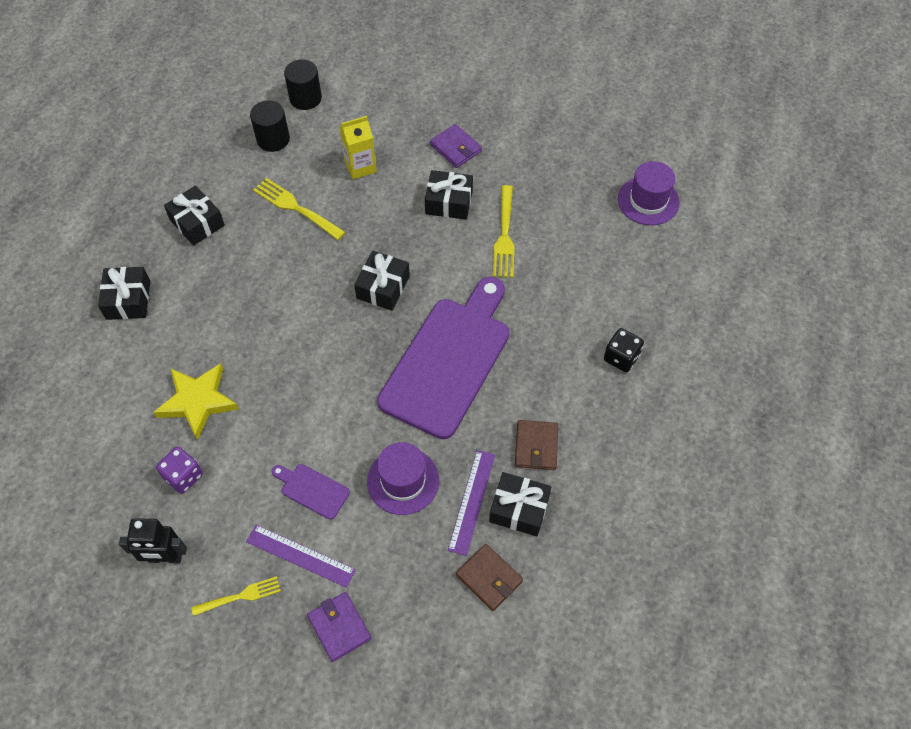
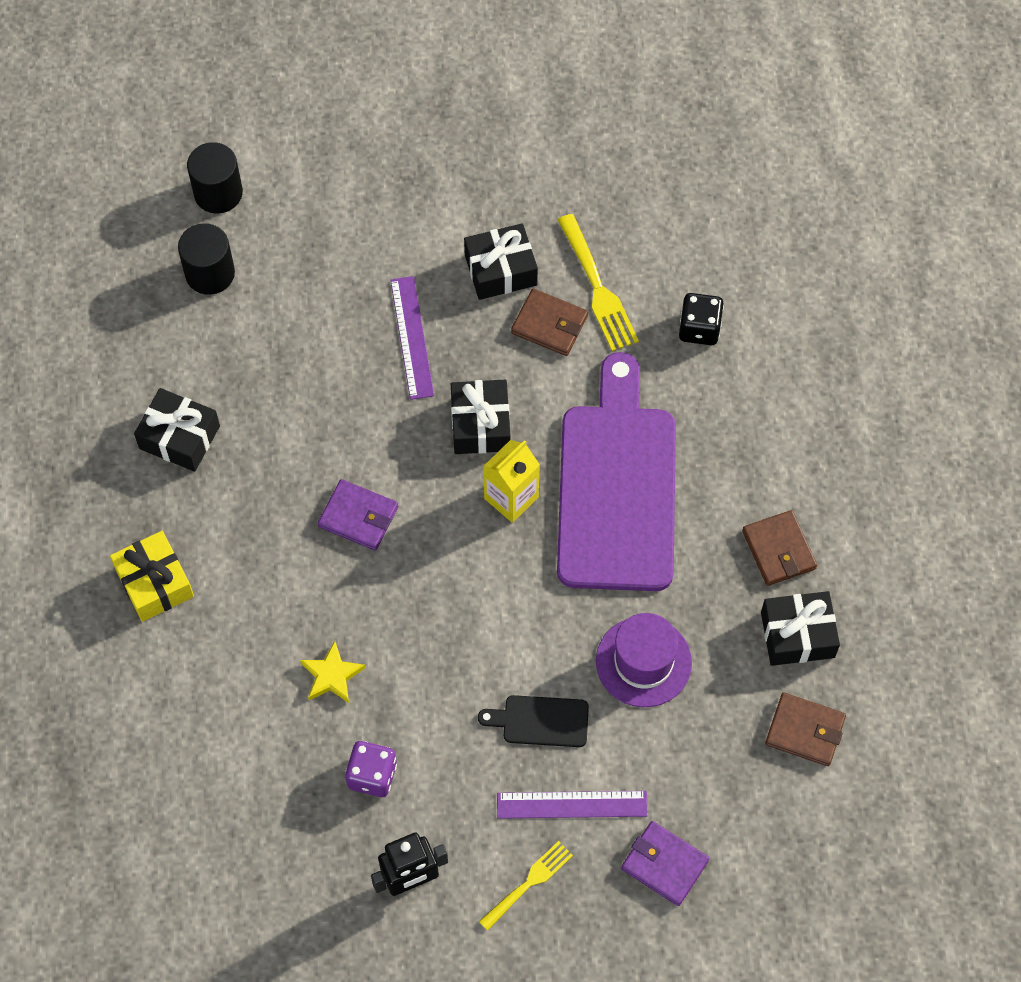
camera: 25 degrees left, 5 degrees up
black gift [98,267,150,320] -> yellow gift [110,531,194,622]
yellow star [153,363,239,440] -> yellow star [300,641,366,703], size x0.57
yellow fork [253,178,346,240] -> none
purple cutting board [272,464,350,519] -> black cutting board [478,695,589,747]
yellow carton [340,116,376,179] -> yellow carton moved to [483,440,540,523]
purple wallet [430,124,482,168] -> purple wallet moved to [318,479,398,550]
purple ruler [448,450,495,556] -> purple ruler moved to [390,276,434,400]
black dice [604,328,644,372] -> black dice moved to [679,293,724,345]
purple hat [618,161,680,225] -> none
none -> brown wallet [511,289,588,356]

